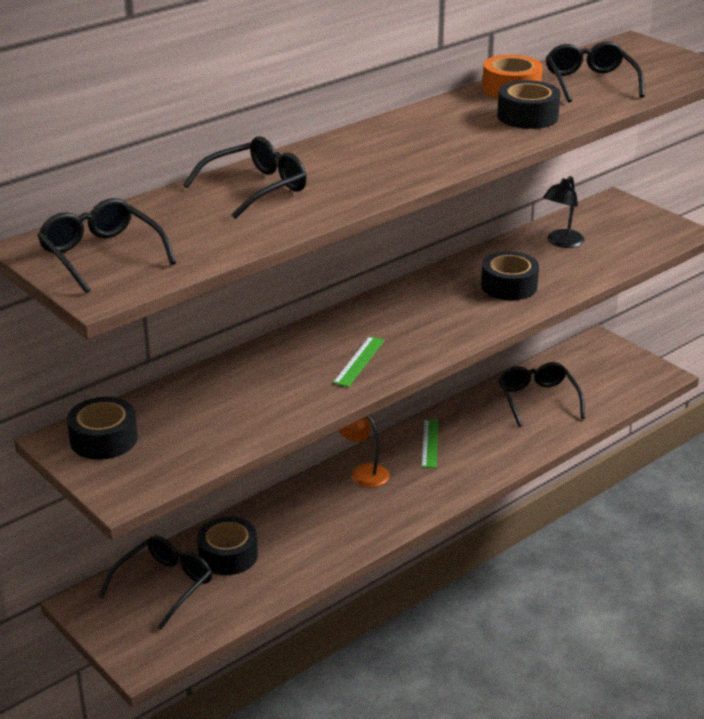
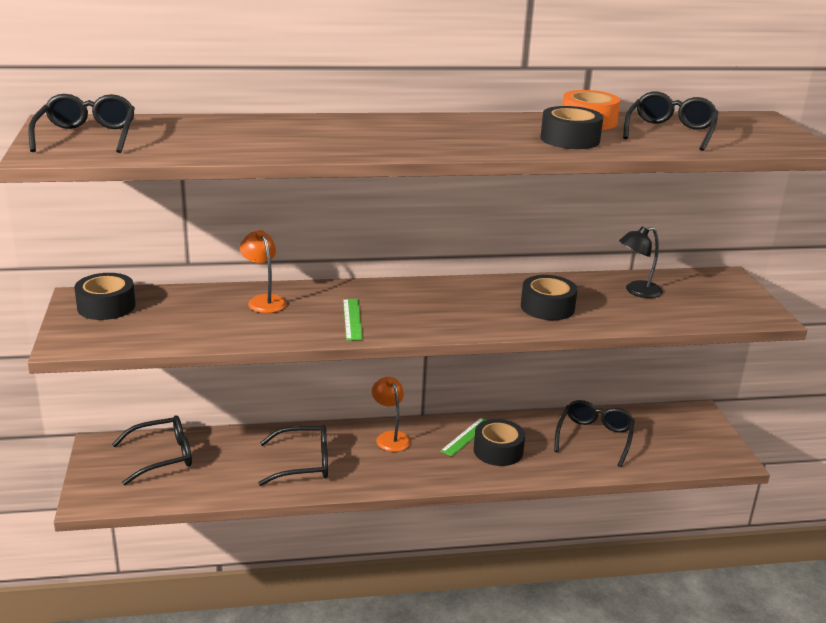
camera: 30 degrees right, 5 degrees down
black glasses [183,136,307,219] -> black glasses moved to [258,424,328,486]
black tape [197,517,258,575] -> black tape moved to [474,419,525,466]
green ruler [333,336,385,387] -> green ruler turned 60 degrees counterclockwise [343,299,363,341]
none -> orange lamp [240,230,287,313]

